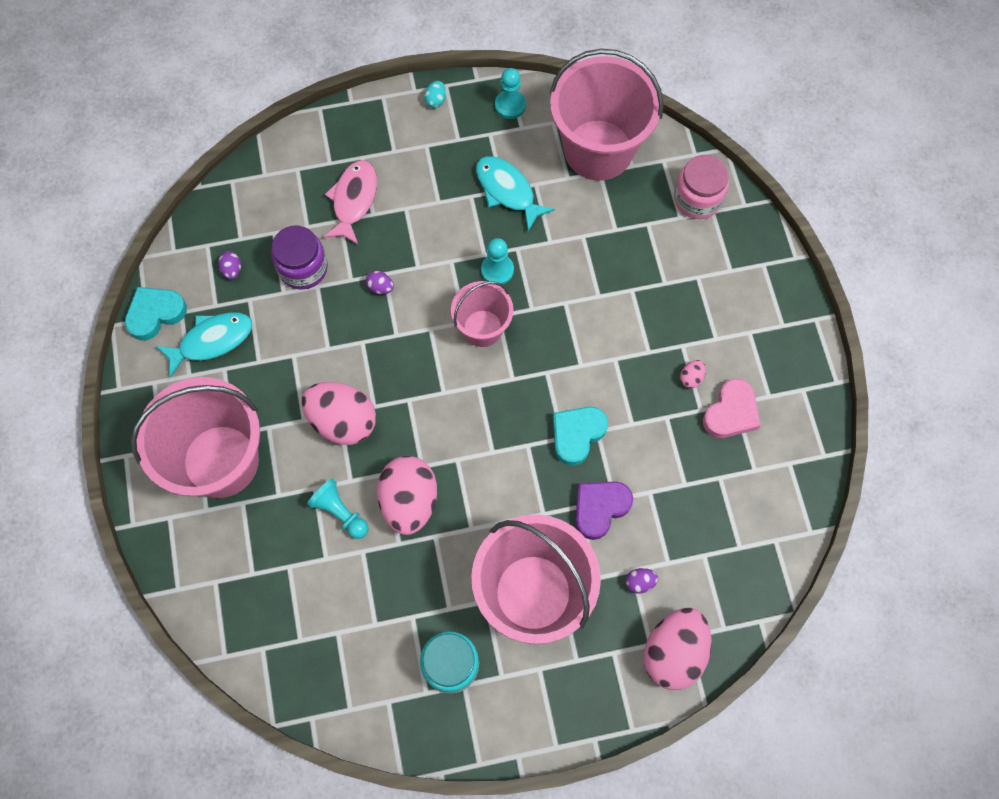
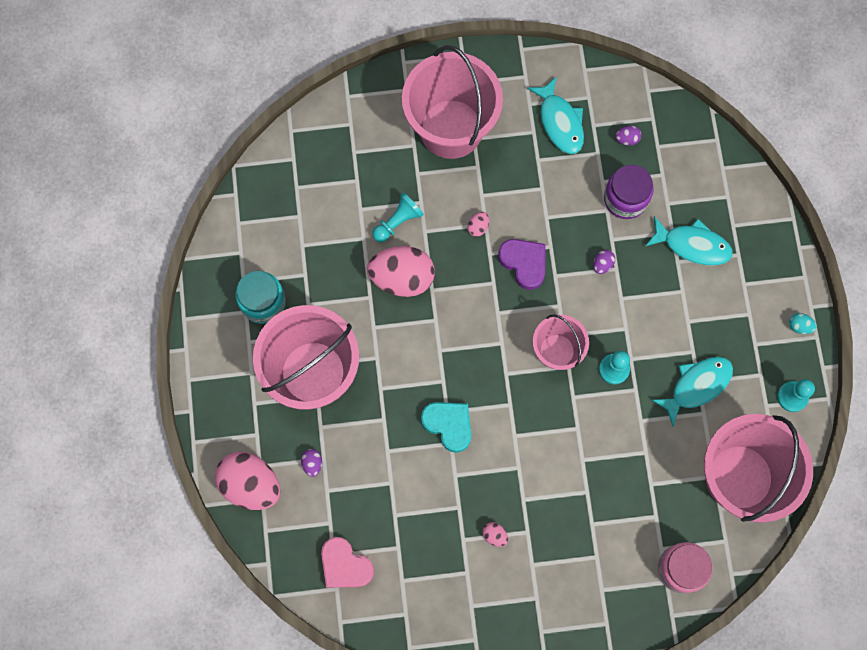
camera: 95 degrees right, 5 degrees up
turquoise heart [125,287,187,340] -> none
pink egg [301,382,376,445] -> pink egg [467,212,489,237], size x0.40
pink fish [323,160,377,245] -> turquoise fish [646,216,733,266]
purple heart [576,481,633,540] -> purple heart moved to [498,239,546,290]
pink heart [703,379,761,438] -> pink heart moved to [321,537,374,588]

